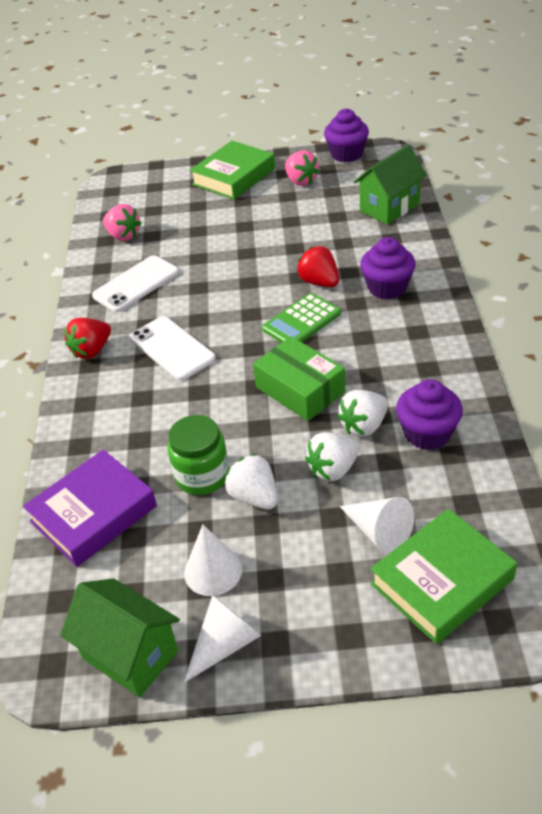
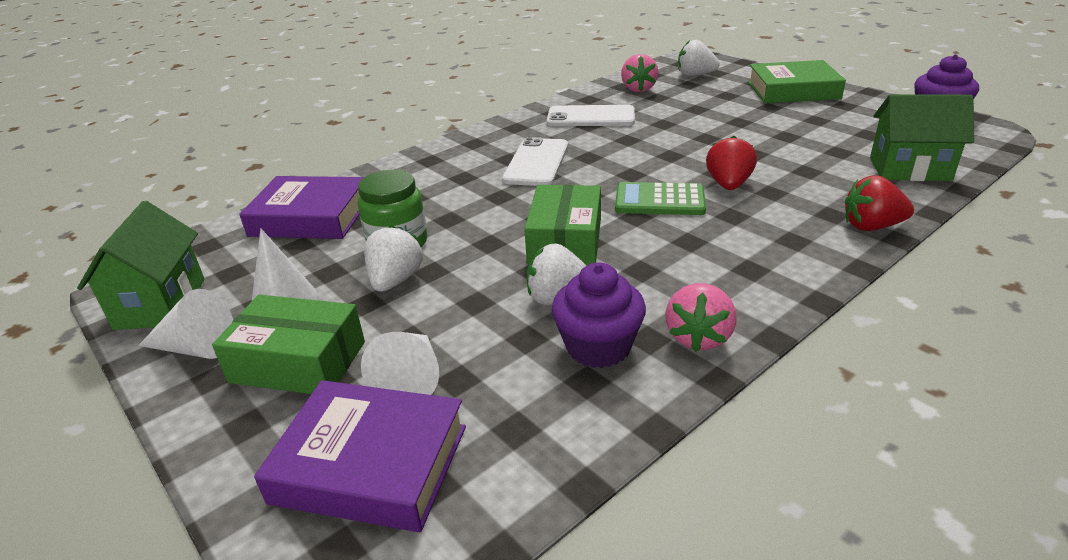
camera: 50 degrees right, 10 degrees down
red strawberry [64,318,111,359] -> red strawberry moved to [845,175,914,231]
pink strawberry [285,150,320,186] -> pink strawberry moved to [665,283,736,352]
white strawberry [305,432,360,481] -> white strawberry moved to [678,40,720,76]
purple cupcake [360,237,415,300] -> none
green book [371,509,517,644] -> purple book [254,380,466,532]
none -> green box [212,295,365,394]

